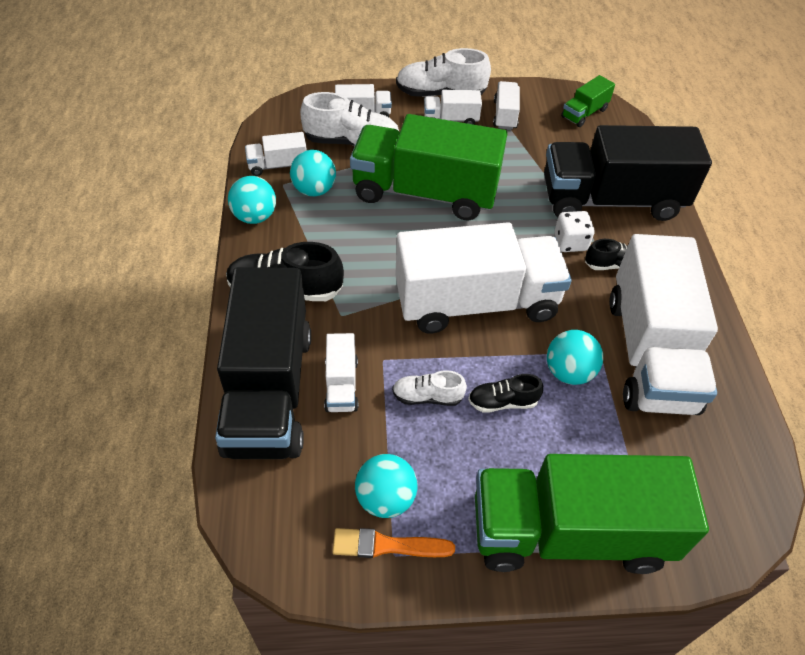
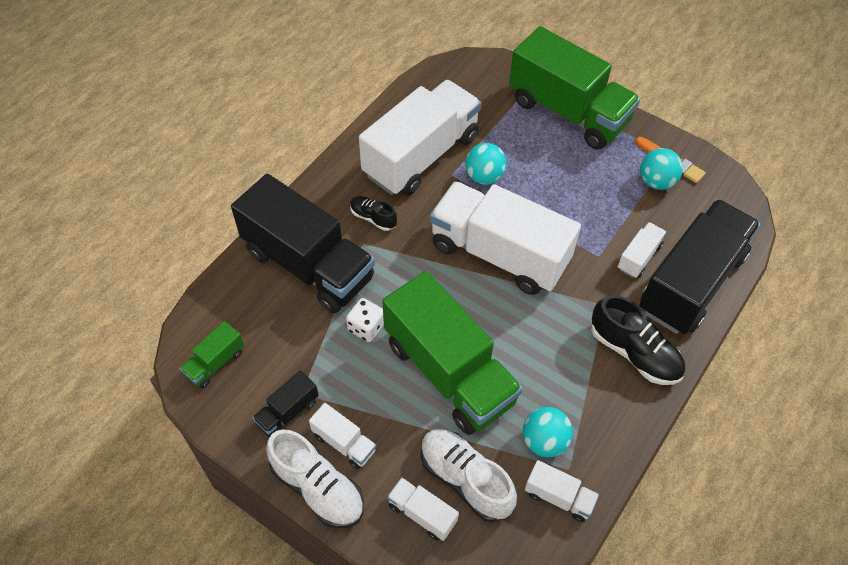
camera: 140 degrees left, 5 degrees up
turquoise ball [228,176,276,224] -> none
white shoe [392,370,467,406] -> none
black shoe [468,374,543,413] -> none
white truck [493,81,520,130] -> black truck [253,370,319,437]
white dice [555,211,594,252] -> white dice moved to [346,298,384,342]
green truck [561,75,615,127] -> green truck turned 135 degrees clockwise [180,321,244,389]

